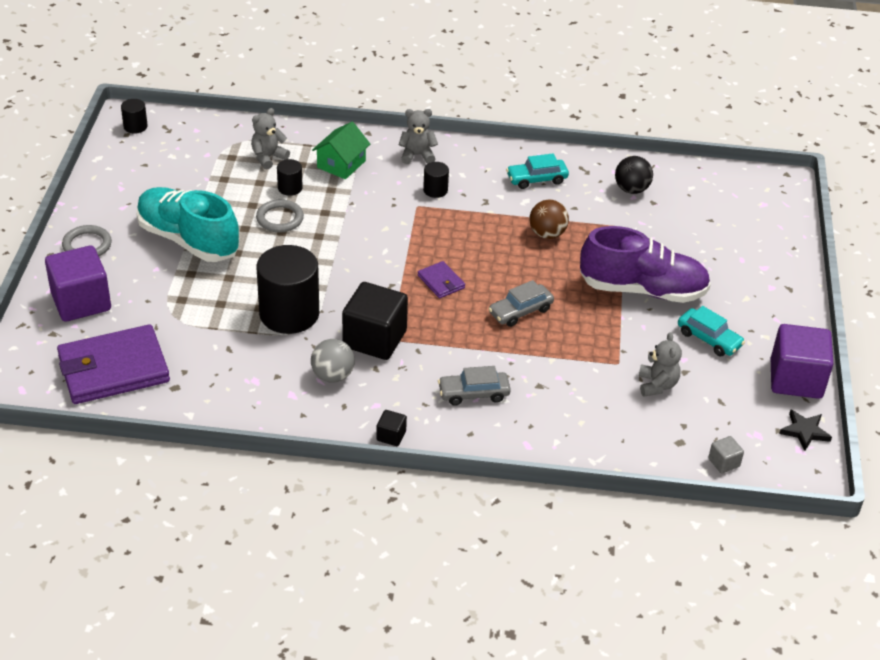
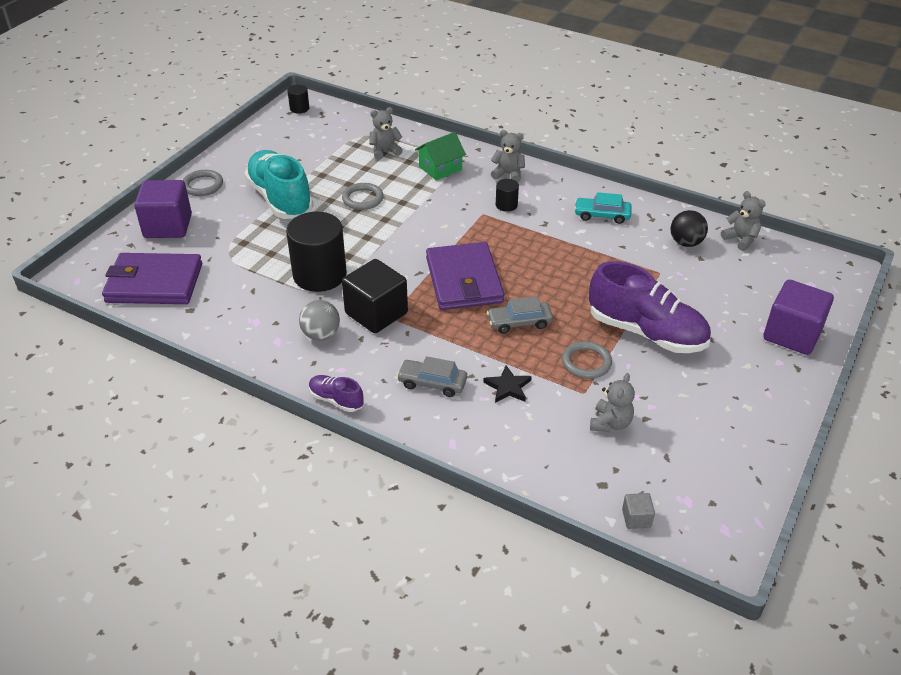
camera: 25 degrees right, 0 degrees up
black cylinder [277,159,303,196] -> none
black cube [376,410,407,446] -> purple shoe [309,375,363,412]
purple wallet [418,261,465,299] -> purple wallet [426,242,504,310], size x2.21
brown ball [529,199,569,239] -> none
turquoise car [678,306,745,356] -> none
purple cube [771,324,833,399] -> purple cube moved to [763,280,834,355]
black star [779,410,832,451] -> black star moved to [483,365,532,403]
none -> grey ring [562,341,612,379]
none -> grey teddy bear [721,191,766,251]

